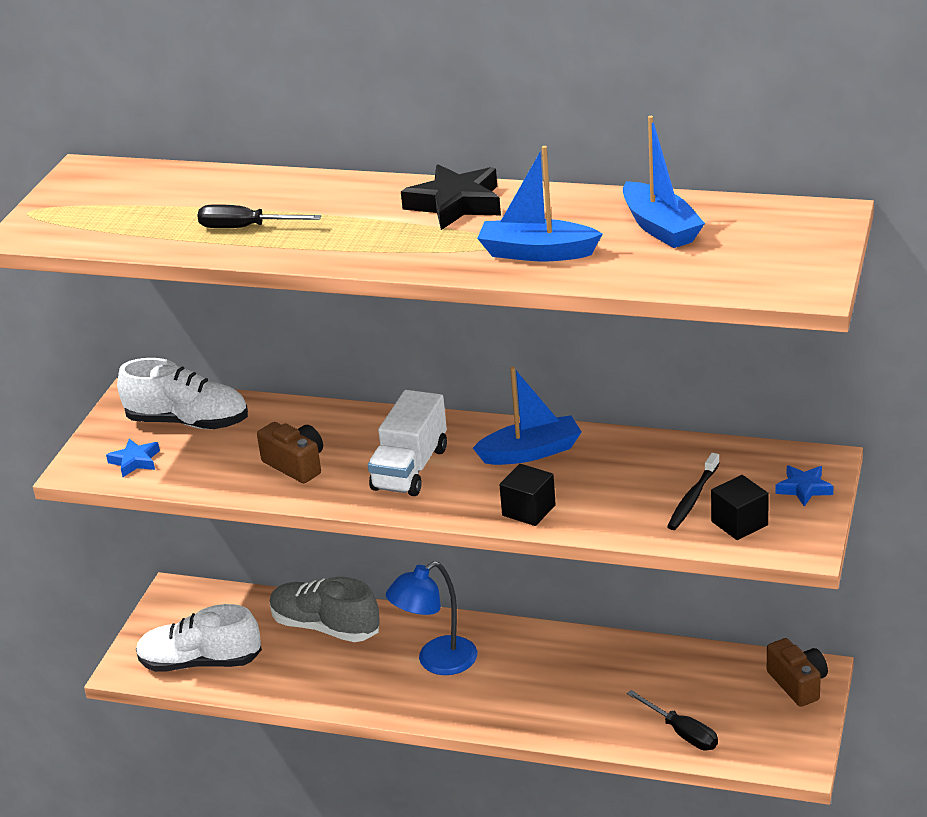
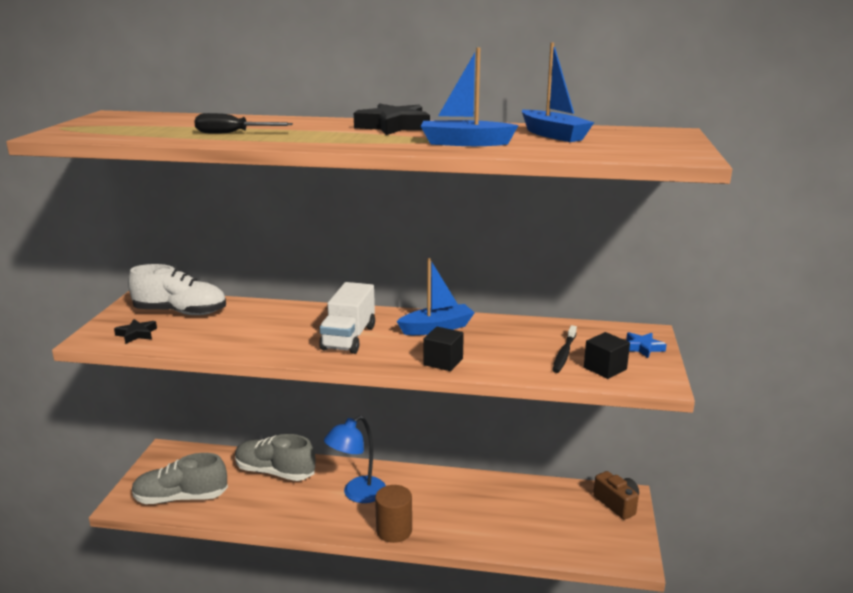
camera: 10 degrees left, 10 degrees down
blue star [106,439,160,477] -> black star [114,319,157,344]
white shoe [136,604,262,672] -> grey shoe [132,453,228,504]
brown camera [257,422,323,483] -> none
black screwdriver [627,690,718,751] -> none
none -> brown cylinder [375,485,412,543]

